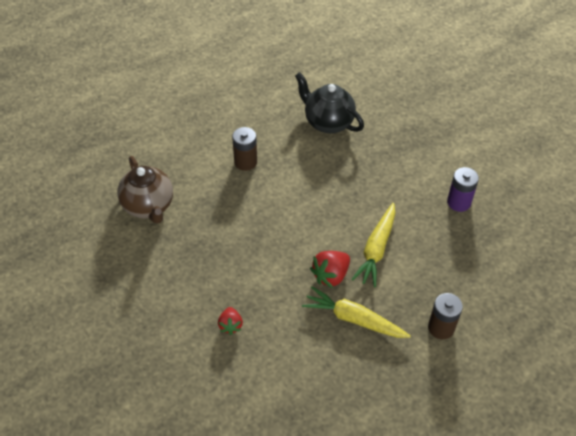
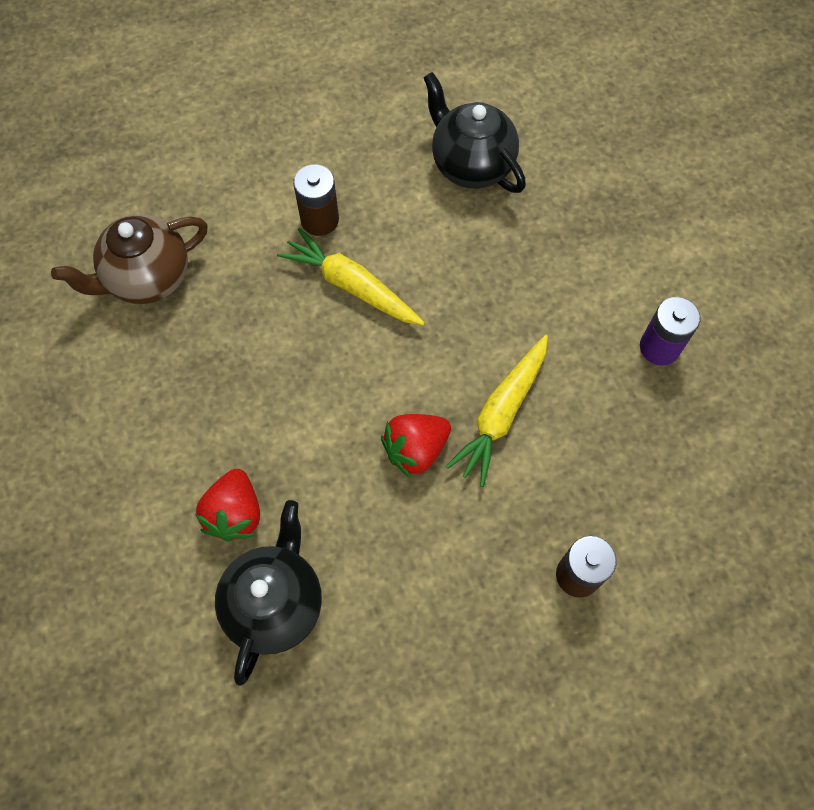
camera: 10 degrees right, 15 degrees up
brown teapot [117,156,173,224] -> brown teapot turned 75 degrees clockwise [51,214,208,304]
red strawberry [218,307,243,335] -> red strawberry [195,469,260,542], size x1.53
yellow carrot [302,286,411,338] -> yellow carrot moved to [277,228,425,326]
none -> black teapot [215,500,322,686]

